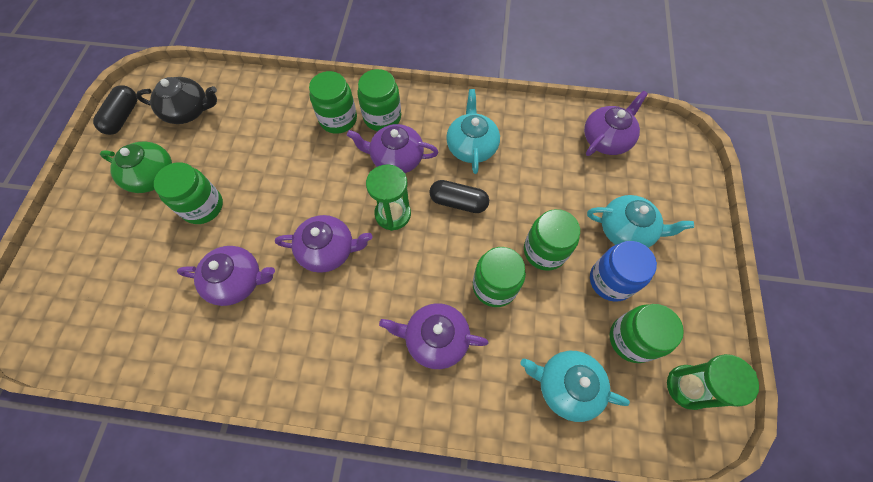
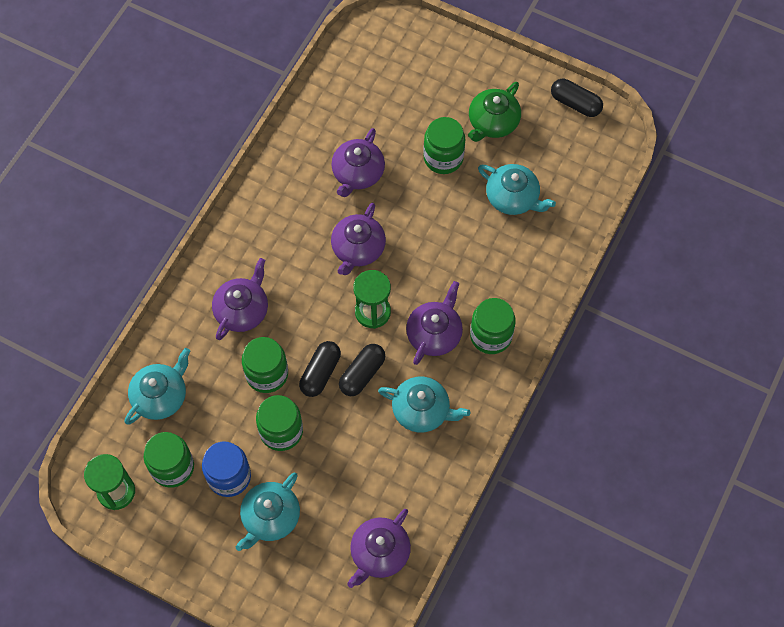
camera: 110 degrees right, 0 degrees up
black teapot [136,77,217,124] -> none
green jar [309,71,357,134] -> none
purple teapot [584,91,648,156] -> purple teapot turned 60 degrees clockwise [347,509,411,588]
none -> black capsule [299,341,341,397]
none -> turquoise teapot [478,164,556,215]

